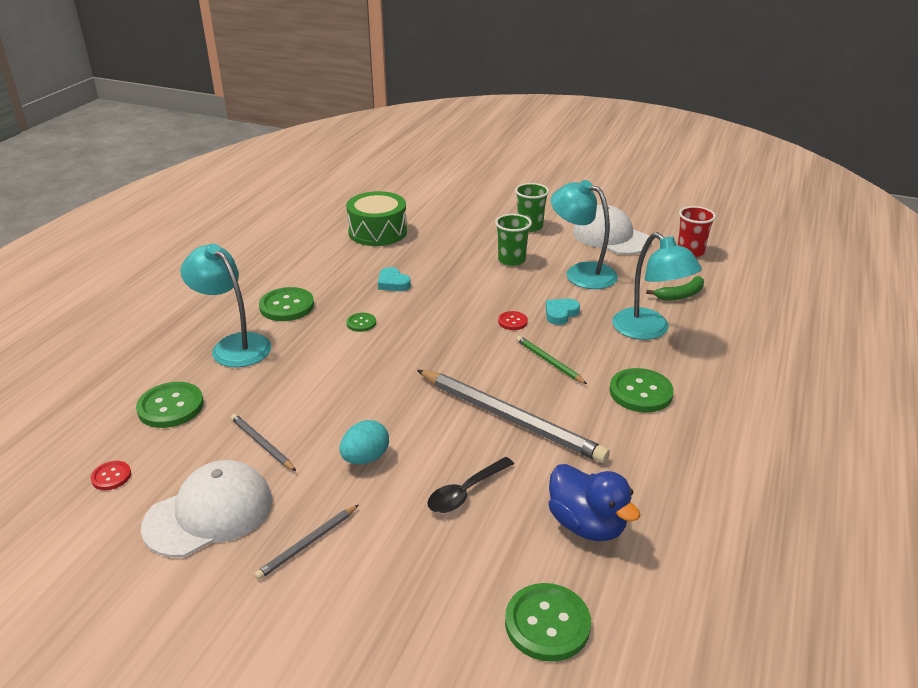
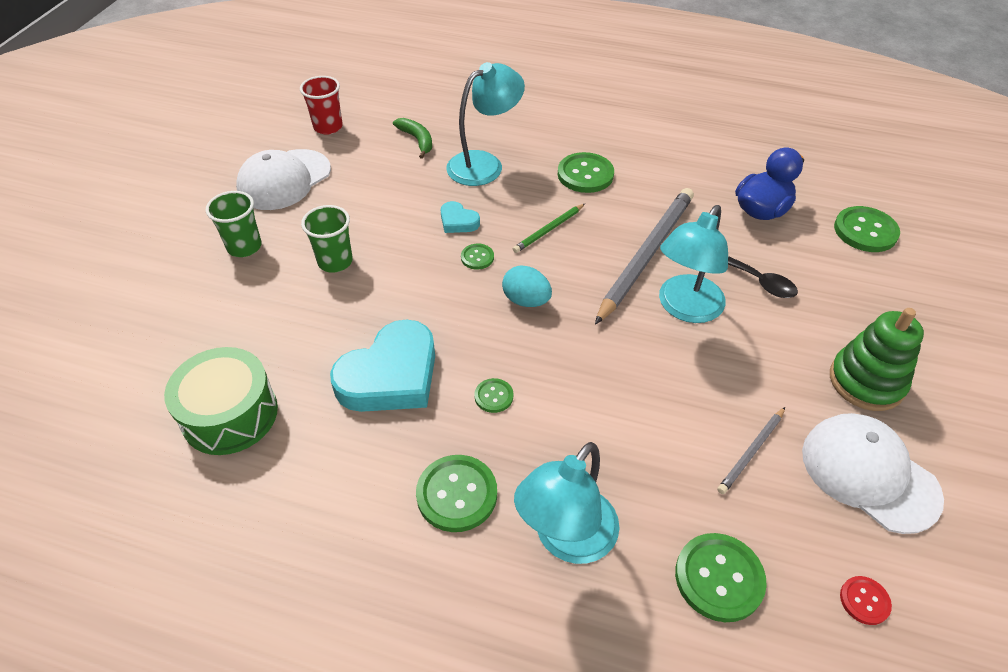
camera: 95 degrees left, 15 degrees up
grey pencil [254,505,358,580] -> green stacking toy [830,308,924,411]
turquoise egg [340,420,389,465] -> turquoise egg moved to [502,265,552,307]
turquoise heart [378,267,411,291] -> turquoise heart [330,319,435,412], size x2.15
red button [498,311,528,330] -> green button [461,244,494,270]
turquoise lamp [551,180,618,289] -> turquoise lamp moved to [659,205,728,323]

